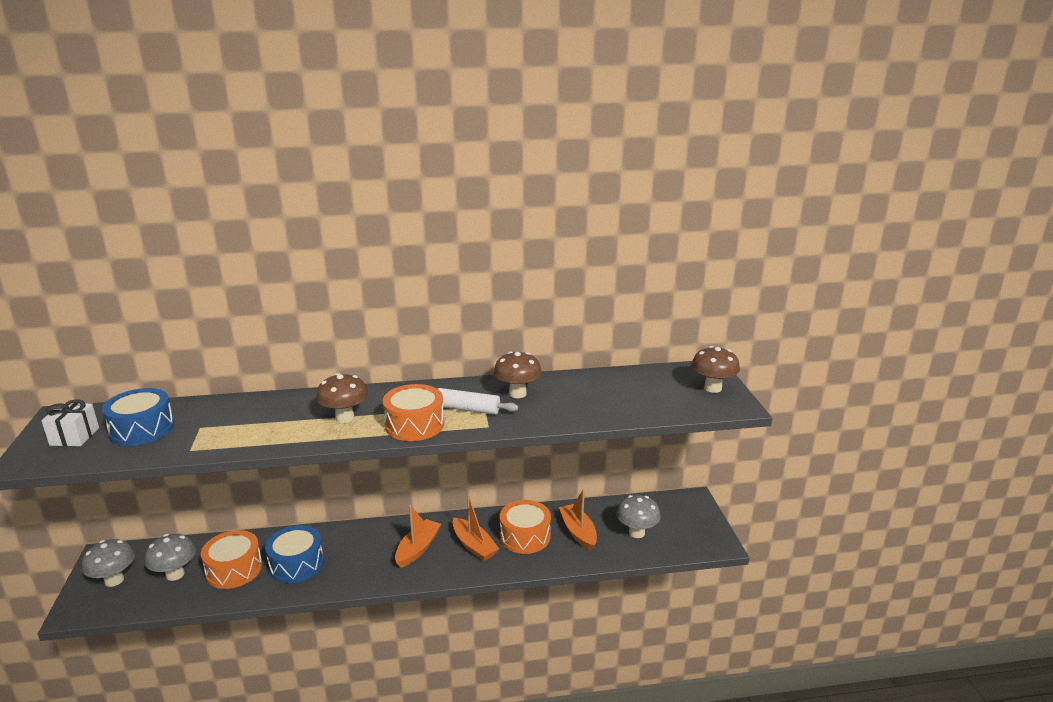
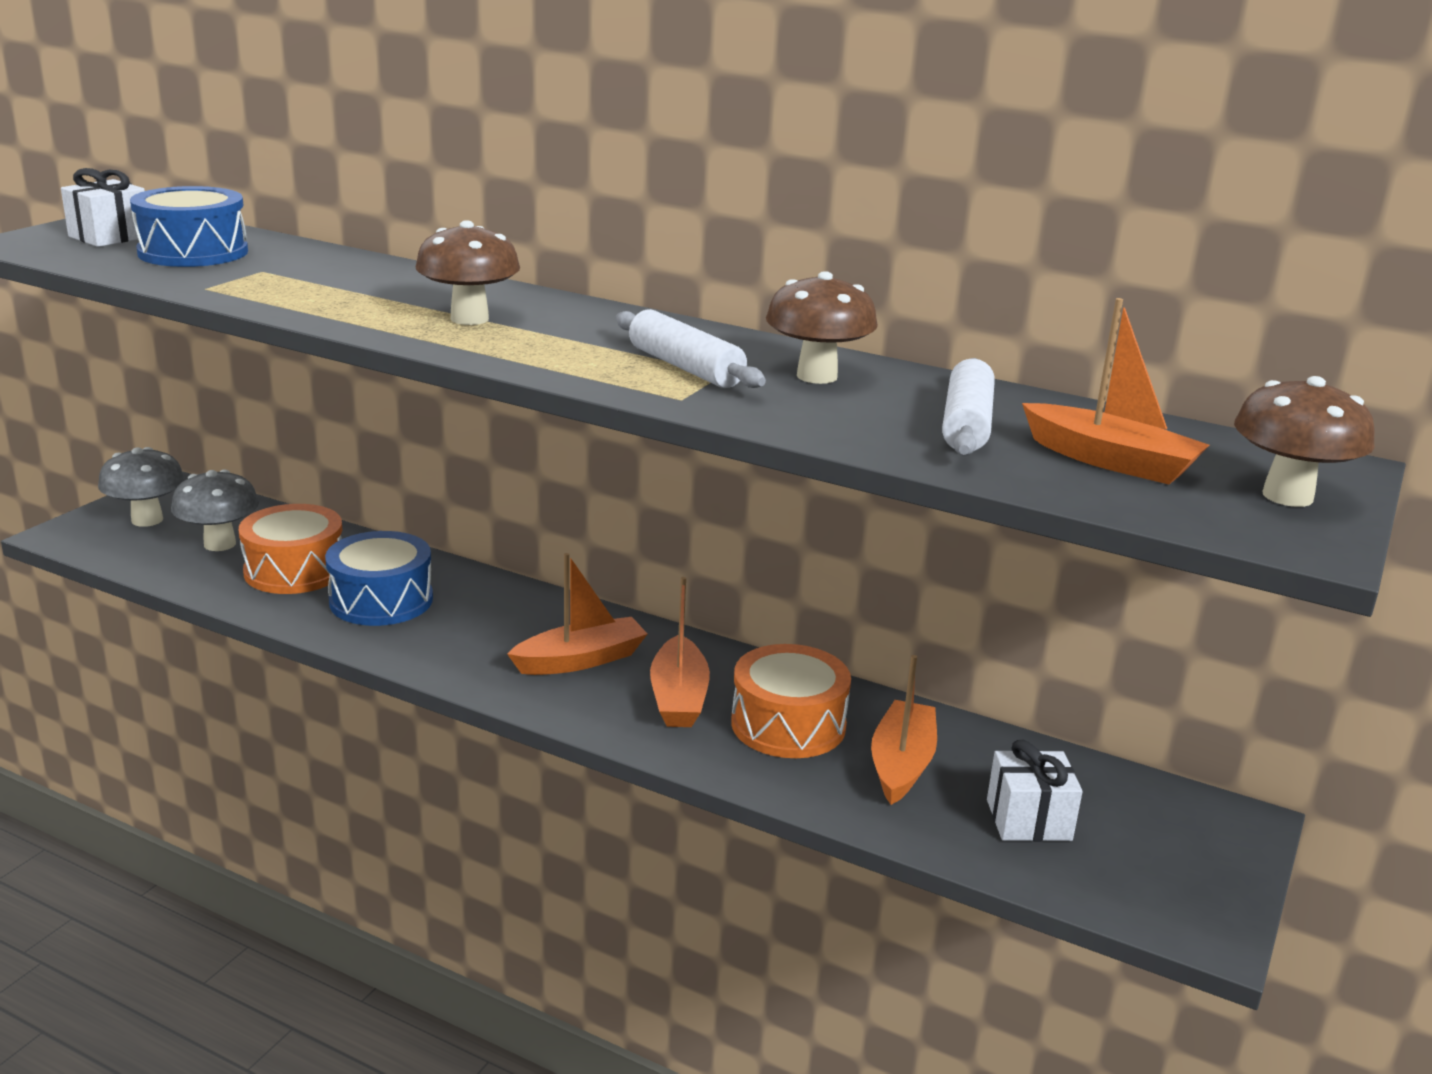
camera: 35 degrees right, 0 degrees up
orange drum [383,384,444,441] -> none
grey mushroom [616,495,661,538] -> white gift [987,740,1083,841]
none -> white rolling pin [942,358,995,456]
none -> orange boat [1022,298,1210,484]

